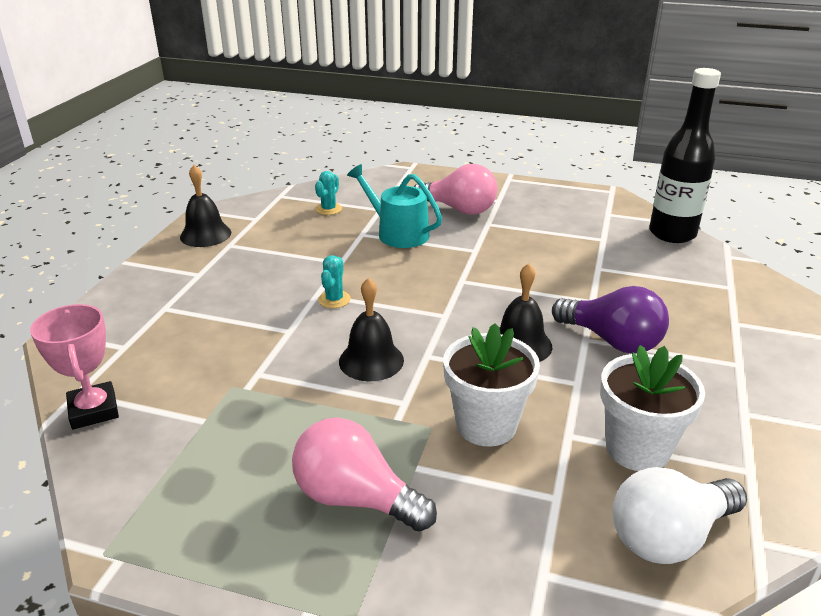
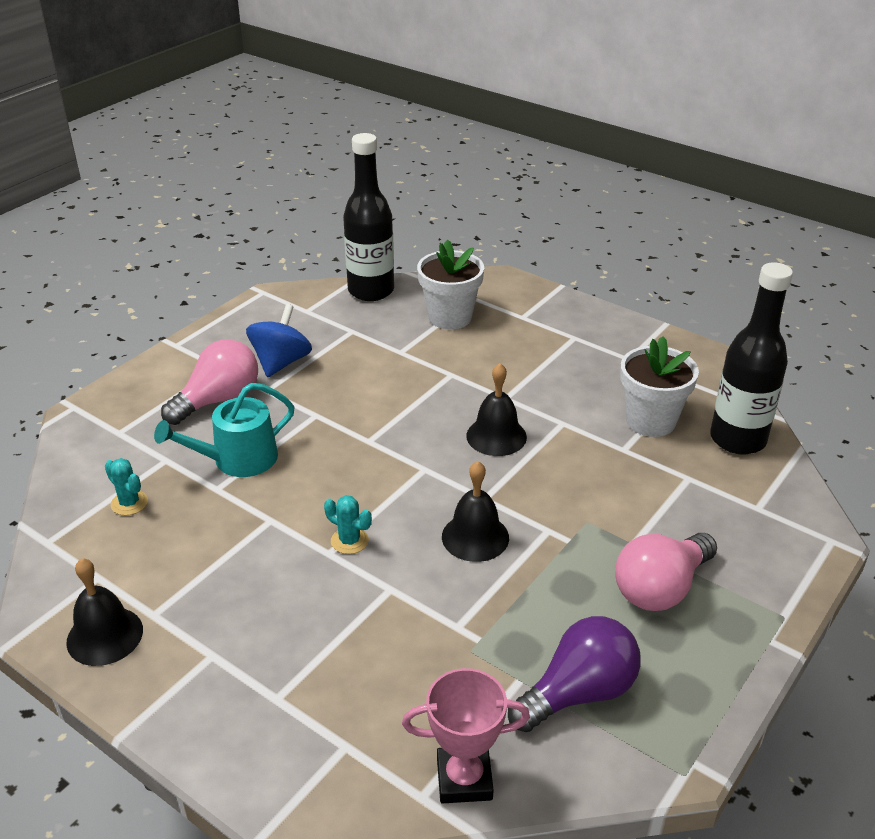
camera: 70 degrees left, 5 degrees up
white flower pot [443,323,540,447] -> white flower pot moved to [417,239,484,330]
purple light bulb [552,286,669,354] -> purple light bulb moved to [508,616,641,732]
white light bulb [612,467,747,564] -> black bottle [710,262,793,454]
none -> blue spinning top [246,304,312,377]

